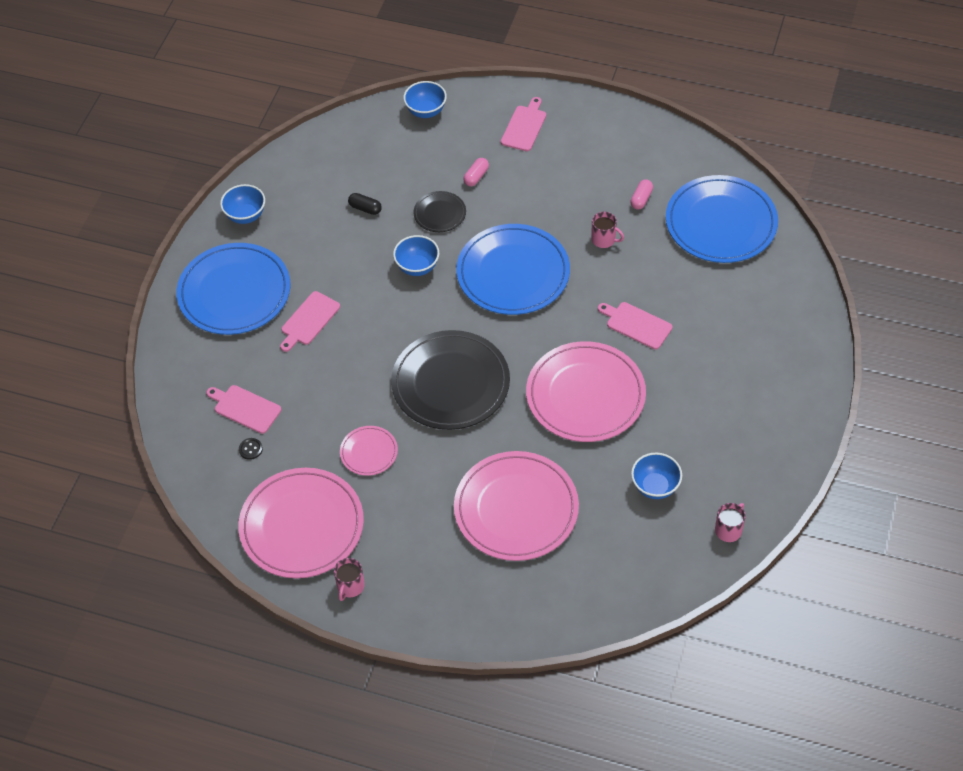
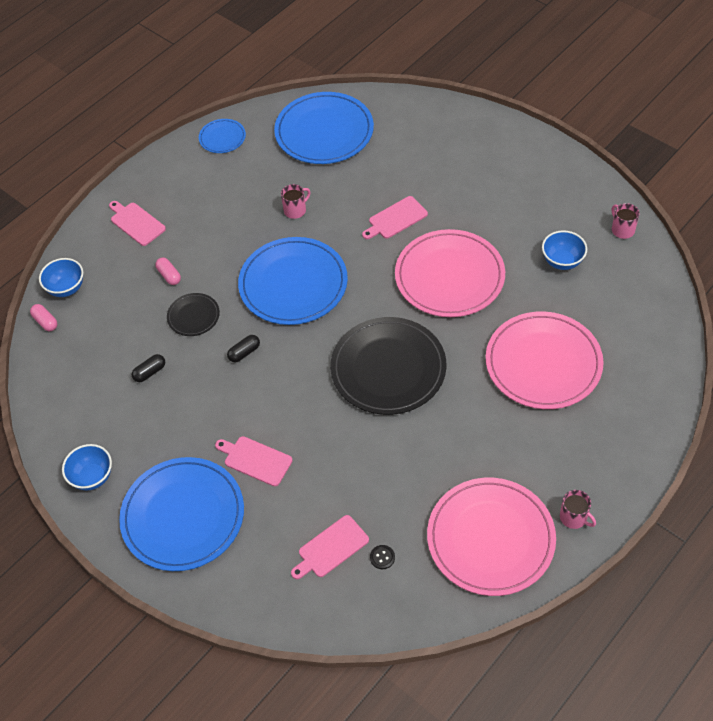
camera: 65 degrees left, 0 degrees up
pink cutting board [280,291,340,352] -> pink cutting board turned 150 degrees clockwise [215,436,293,486]
pink plate [340,426,398,476] -> none
blue bowl [393,235,439,276] -> black capsule [227,335,260,362]
pink capsule [630,180,653,209] -> pink capsule moved to [30,304,57,331]
none -> blue plate [199,119,246,153]

